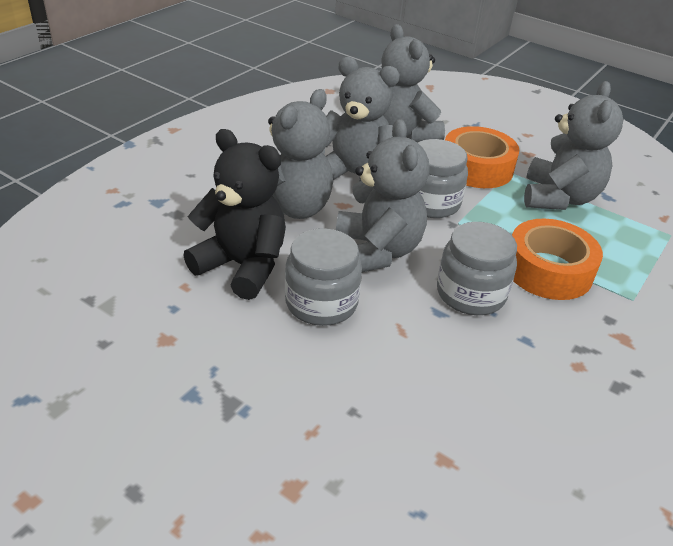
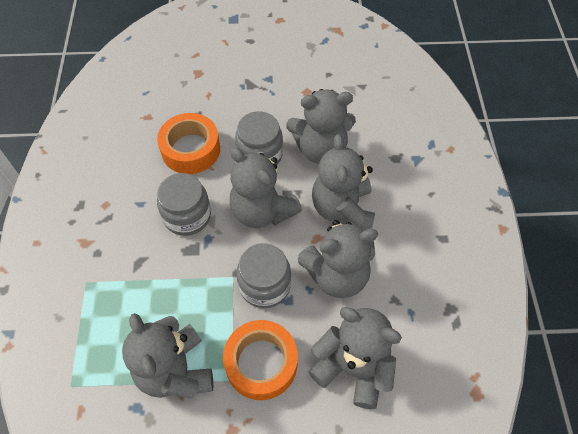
camera: 145 degrees right, 20 degrees up
black teddy bear [183,129,286,300] -> grey teddy bear [286,89,356,164]
orange tape [512,219,603,300] -> orange tape moved to [157,113,220,174]

